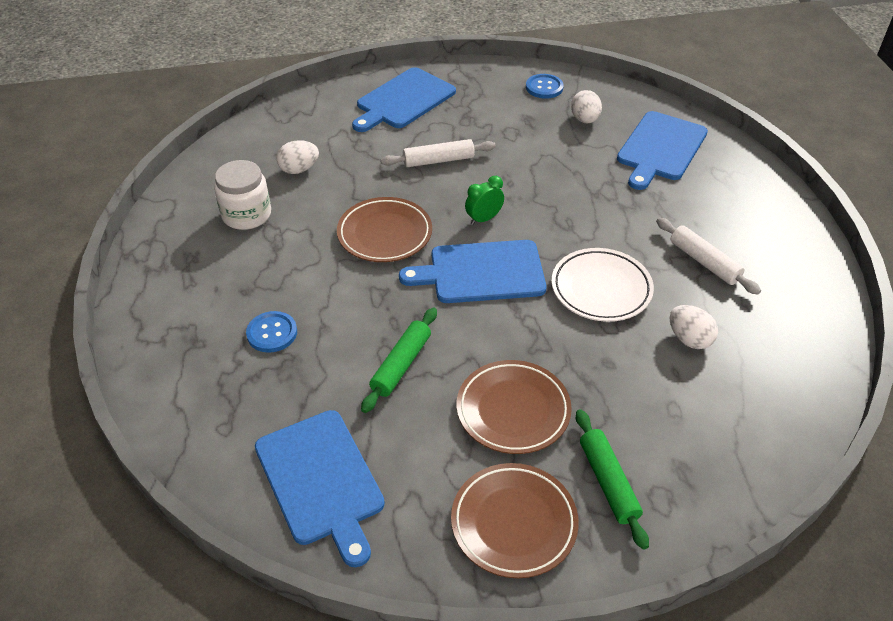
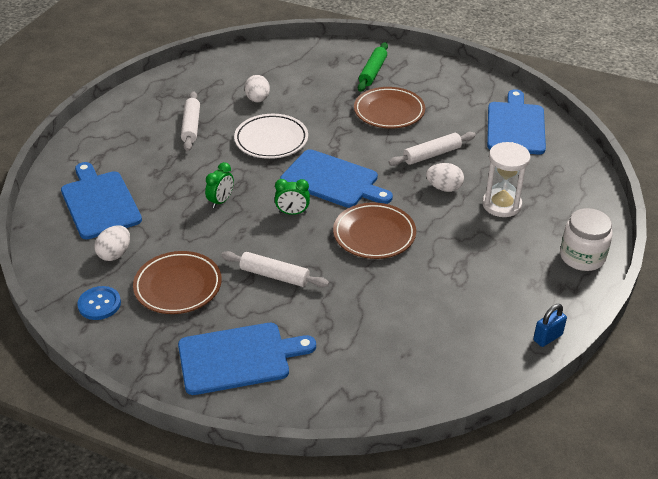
camera: 145 degrees left, 5 degrees down
white jar [214,160,271,230] -> white jar moved to [560,208,613,271]
blue button [246,311,297,353] -> white hourglass [482,142,530,217]
white egg [277,140,319,174] -> white egg moved to [426,163,464,192]
green rolling pin [361,307,437,413] -> white rolling pin [388,132,476,166]
brown plate [451,463,579,579] -> brown plate moved to [133,251,222,314]
blue cutting board [617,111,708,190] -> blue cutting board turned 90 degrees counterclockwise [61,162,142,239]
none -> green clock [205,162,234,208]
none -> blue padlock [533,304,567,347]

